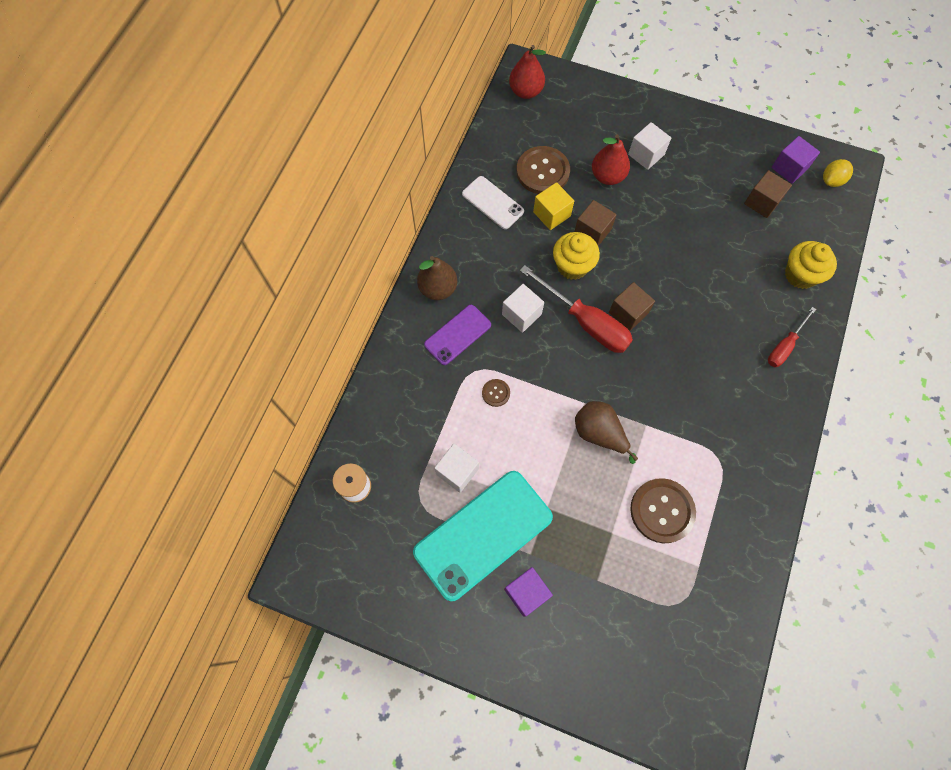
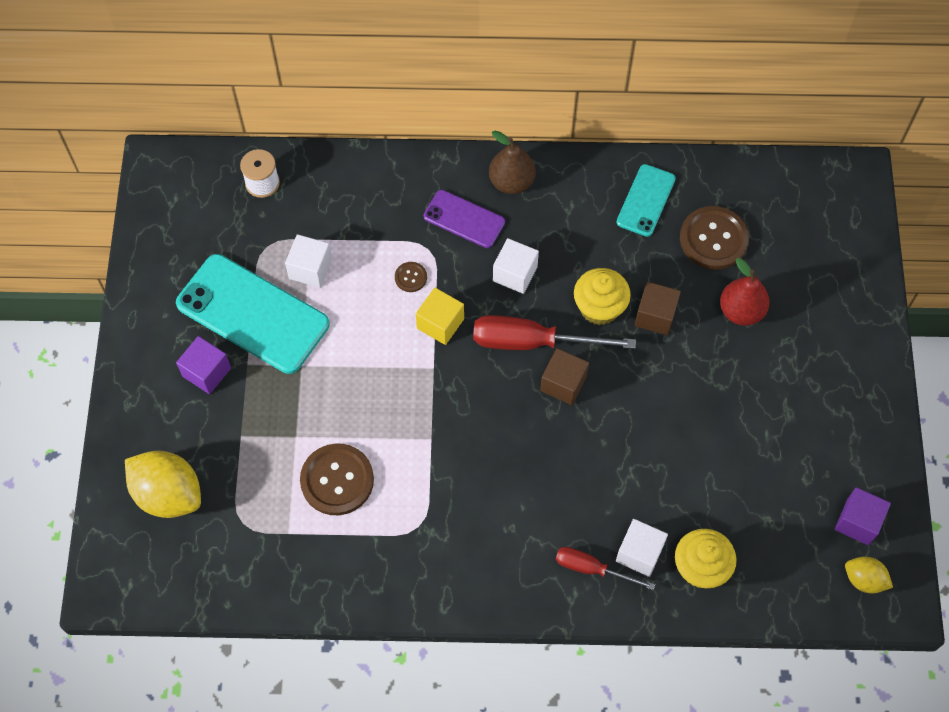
camera: 70 degrees right, 5 degrees down
white phone [462,176,524,229] -> turquoise phone [616,164,676,237]
red pear [509,45,546,99] -> none
red screwdriver [520,265,633,353] -> red screwdriver turned 75 degrees clockwise [473,315,636,350]
yellow cube [533,182,574,230] -> yellow cube moved to [416,288,464,345]
brown pear [575,401,638,464] -> none
white cube [628,122,671,170] -> white cube moved to [616,519,668,577]
brown cube [744,170,792,218] -> none
none -> yellow lemon [125,450,201,518]

